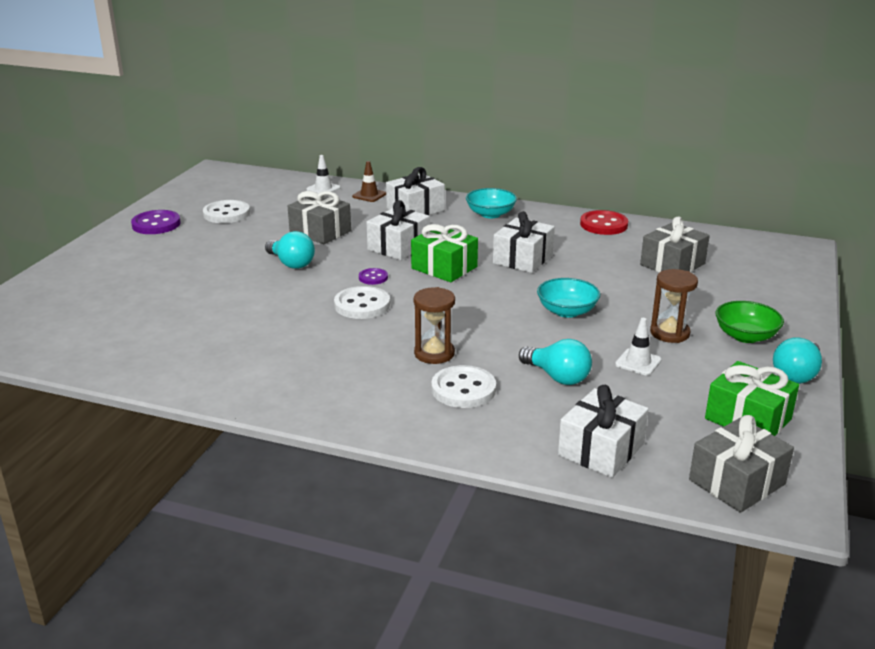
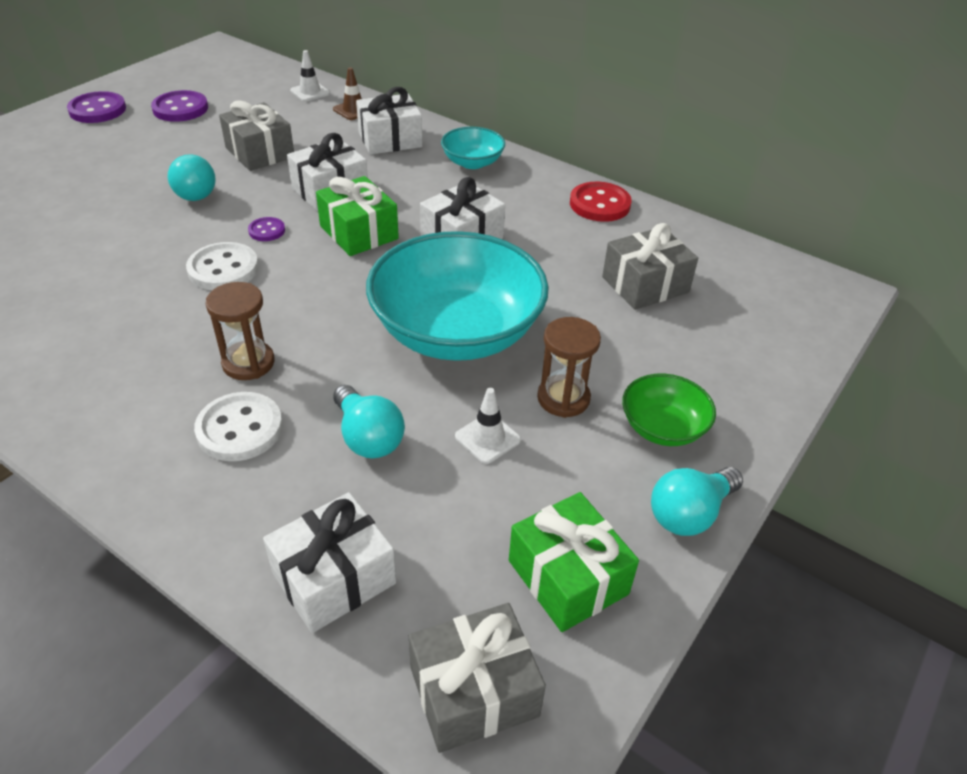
camera: 15 degrees right, 15 degrees up
white button [203,200,250,223] -> purple button [151,90,208,122]
turquoise bowl [537,278,600,318] -> turquoise bowl [366,231,549,361], size x2.12

